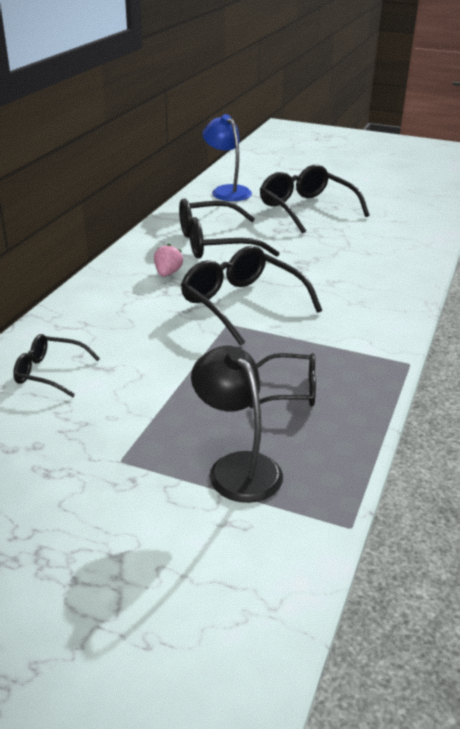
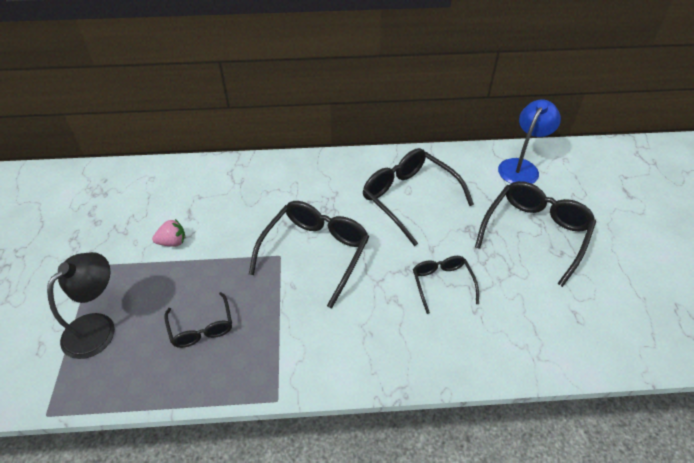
camera: 65 degrees right, 15 degrees up
black glasses [13,334,100,397] -> black glasses moved to [413,256,479,314]
pink strawberry [154,244,183,277] -> pink strawberry moved to [152,219,186,247]

